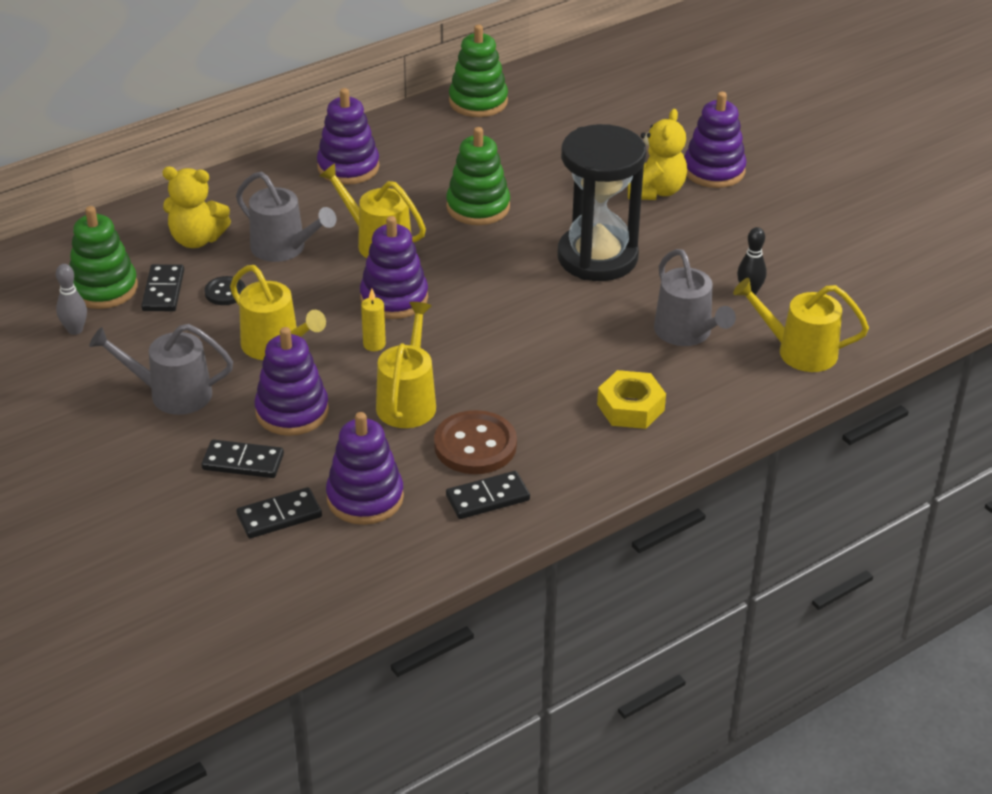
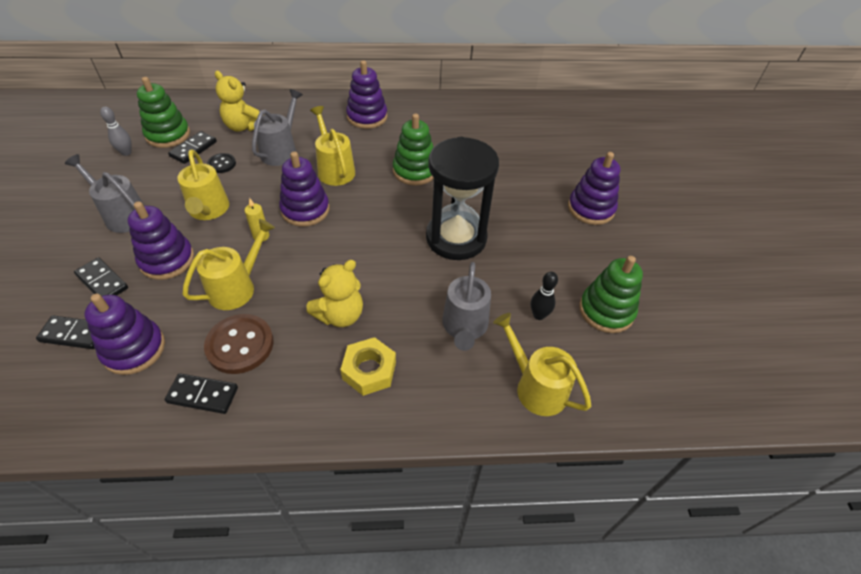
camera: 30 degrees right, 10 degrees up
grey watering can [236,172,336,262] -> grey watering can turned 135 degrees counterclockwise [252,89,303,166]
green stacking toy [449,24,508,117] -> green stacking toy moved to [579,256,643,333]
yellow teddy bear [628,109,687,200] -> yellow teddy bear moved to [307,260,363,327]

